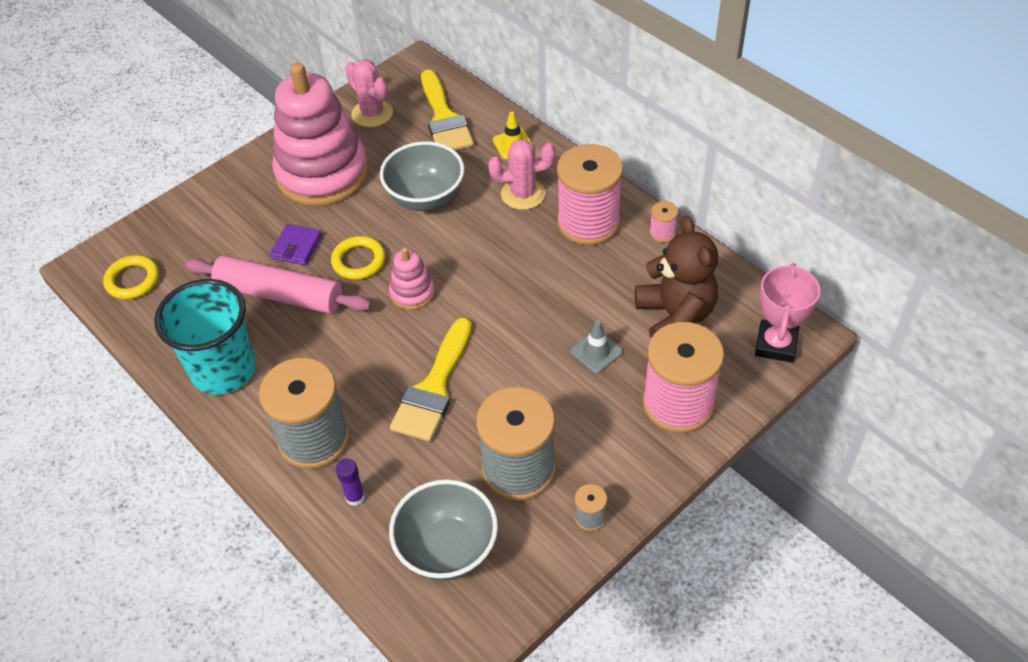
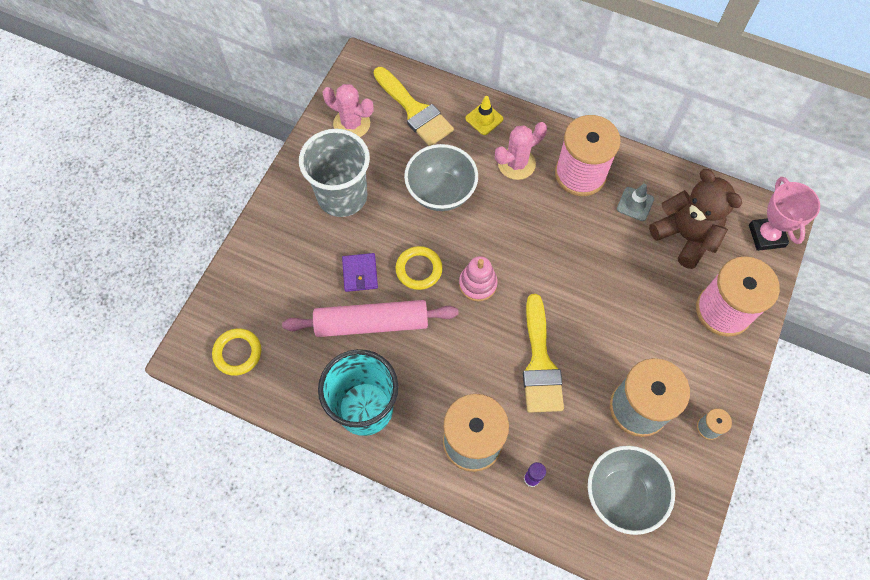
camera: 25 degrees left, 15 degrees up
pink stacking toy [272,63,369,206] -> grey cup [299,129,370,217]
grey traffic cone [571,320,623,373] -> grey traffic cone moved to [617,184,654,221]
pink spool [649,201,678,243] -> none

